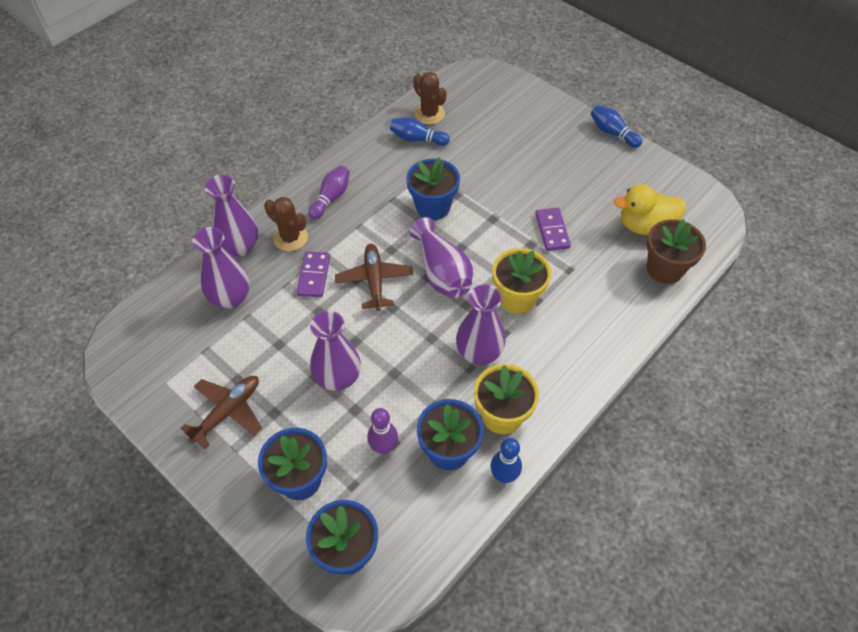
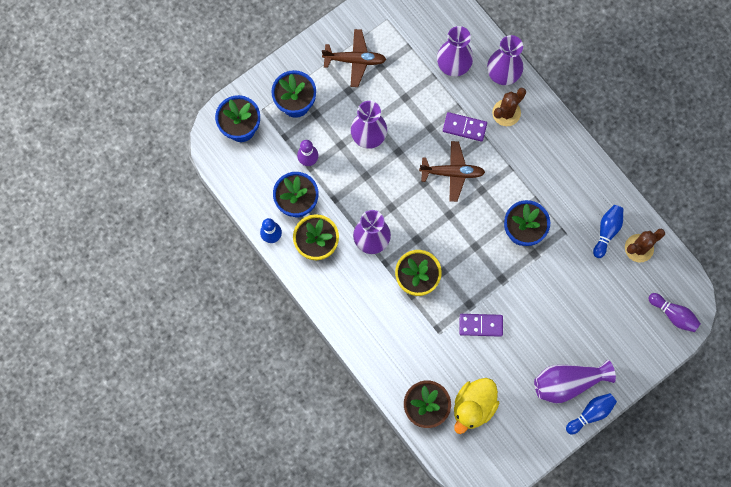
camera: 100 degrees right, 20 degrees up
brown plane [181,376,262,449] -> brown plane turned 45 degrees counterclockwise [322,29,386,87]
purple bowling pin [309,166,350,219] -> purple bowling pin moved to [648,293,701,332]
purple vase [409,217,473,298] -> purple vase moved to [534,360,616,404]
yellow duck [614,184,686,235] -> yellow duck turned 150 degrees counterclockwise [454,378,499,434]

